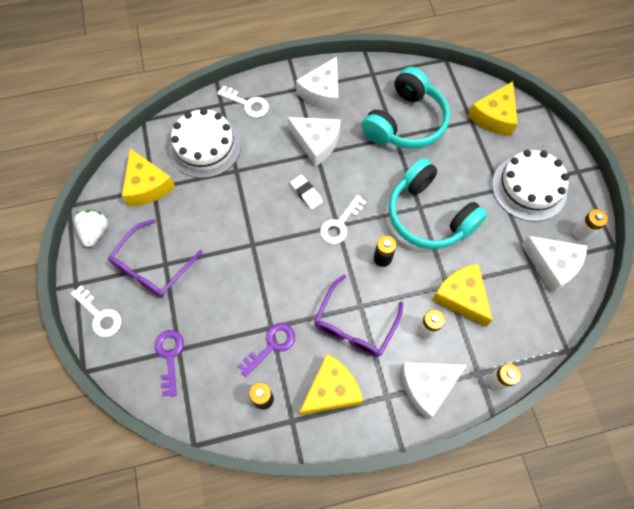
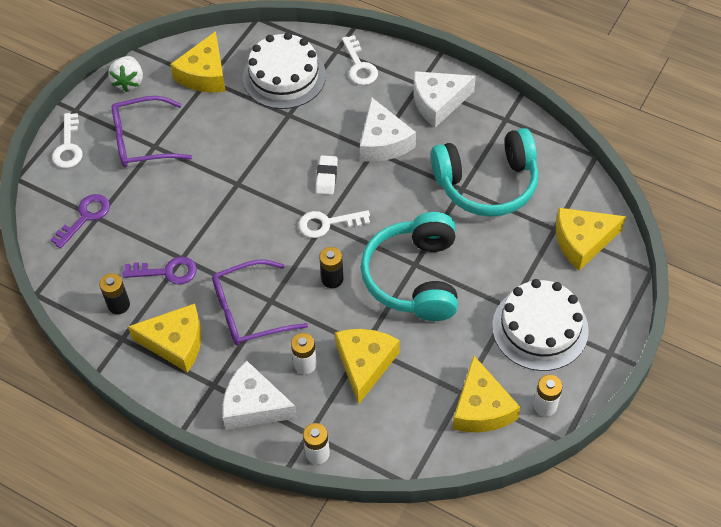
camera: 45 degrees right, 10 degrees down
white strawberry [74,210,108,247] -> white strawberry turned 135 degrees clockwise [108,56,143,92]
white cheese [521,236,587,293] -> yellow cheese [453,355,520,432]

